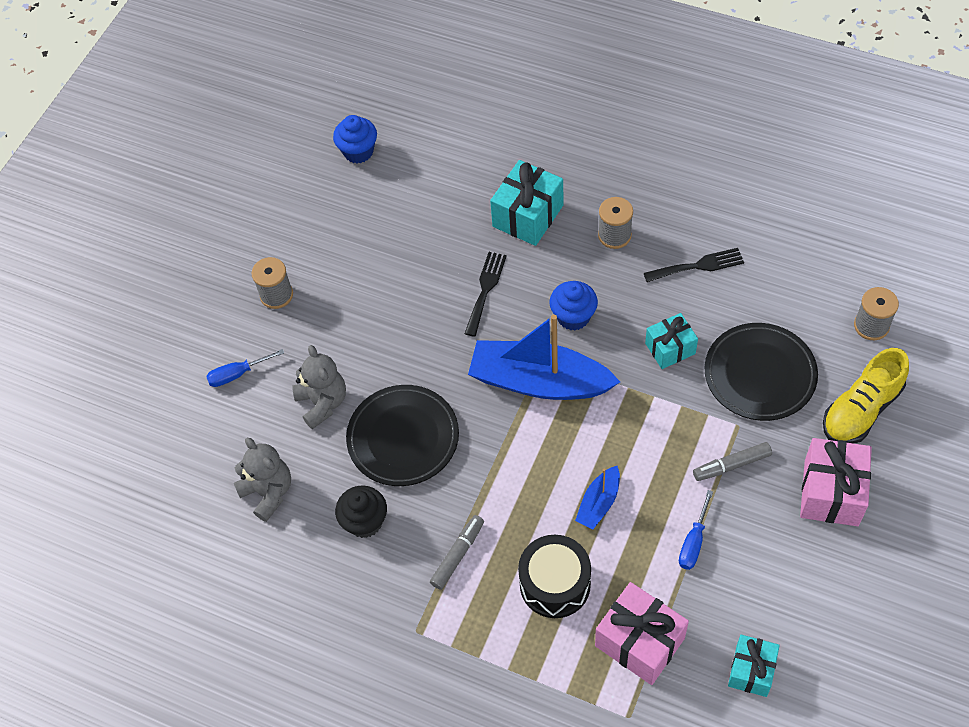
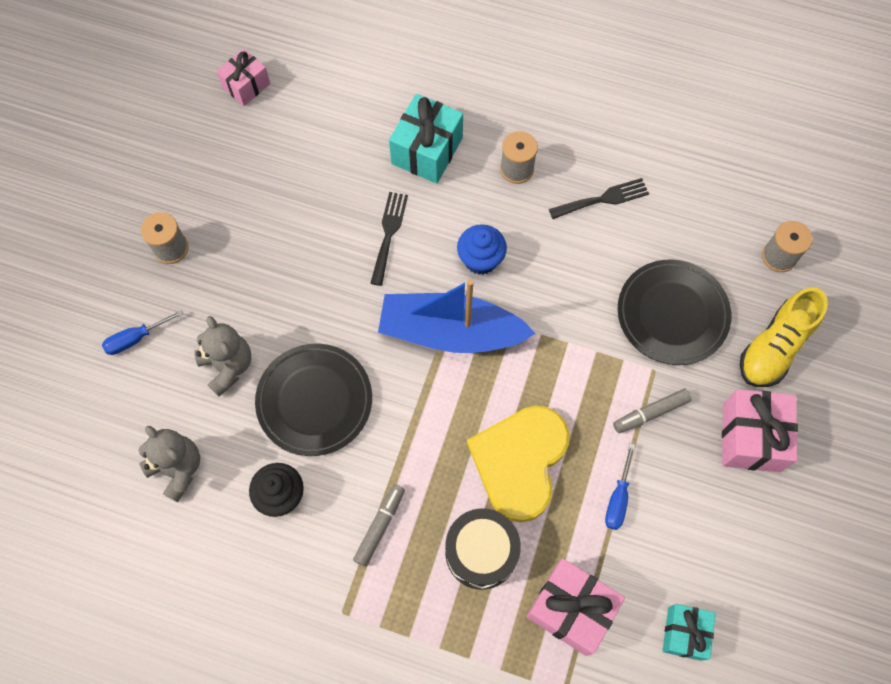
camera: 10 degrees left, 10 degrees up
blue cupcake [333,115,377,163] -> pink gift [217,49,270,106]
blue boat [575,466,620,529] -> yellow heart [467,406,570,523]
turquoise gift [645,313,698,369] -> none

